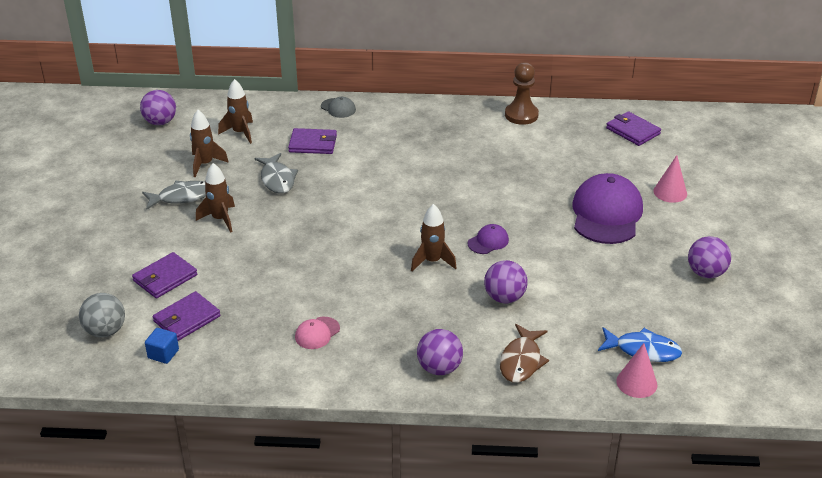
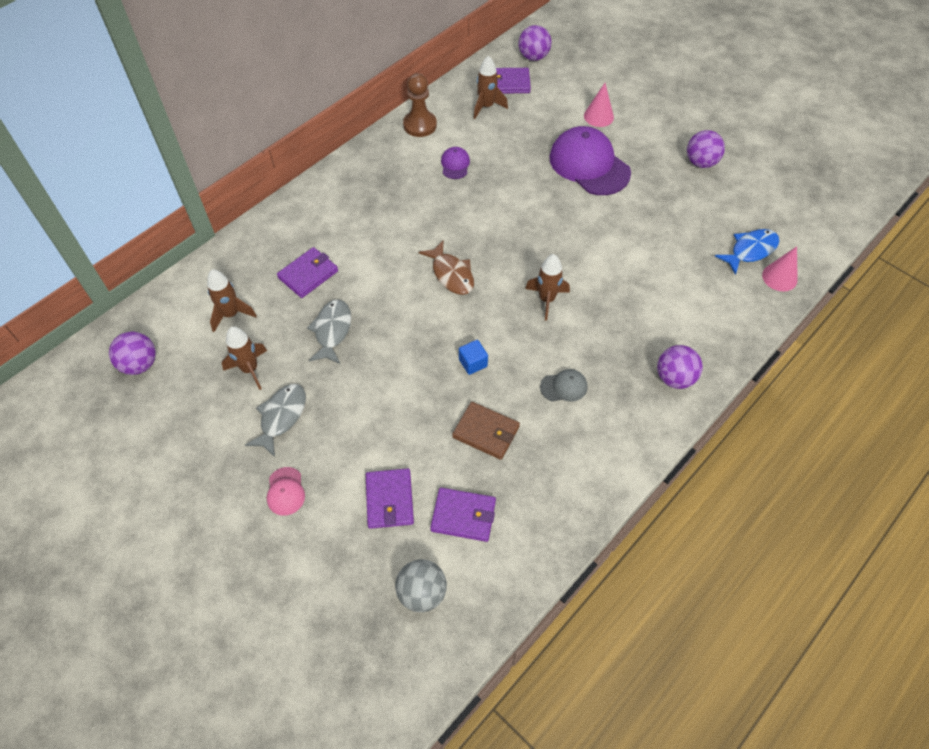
camera: 50 degrees left, 20 degrees up
blue cube [145,328,179,364] -> blue cube moved to [459,340,488,375]
purple wallet [153,291,221,341] -> purple wallet turned 75 degrees counterclockwise [430,488,496,542]
brown rocket [196,163,235,233] -> brown rocket moved to [474,56,508,119]
grey fish [254,153,298,194] -> grey fish turned 105 degrees counterclockwise [307,300,351,364]
pink cap [295,317,340,349] -> pink cap moved to [267,467,305,516]
grey cap [321,97,356,118] -> grey cap moved to [540,369,588,402]
purple cap [468,224,509,254] -> purple cap moved to [441,147,470,179]
purple ball [484,260,528,303] -> purple ball moved to [518,25,552,61]
brown fish [500,324,549,383] -> brown fish moved to [419,241,474,295]
none -> brown wallet [452,402,520,460]

